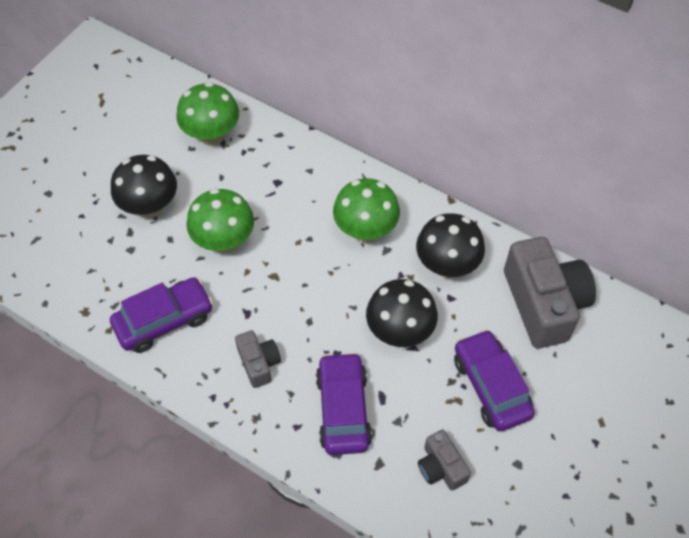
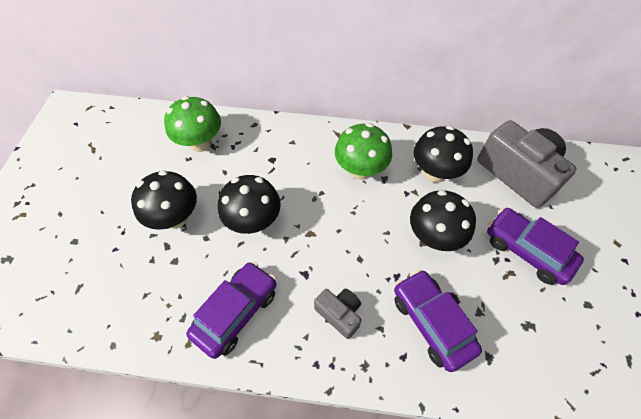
camera: 25 degrees left, 0 degrees up
green mushroom [186,188,254,253] -> black mushroom [218,175,281,234]
grey camera [418,429,471,491] -> none

